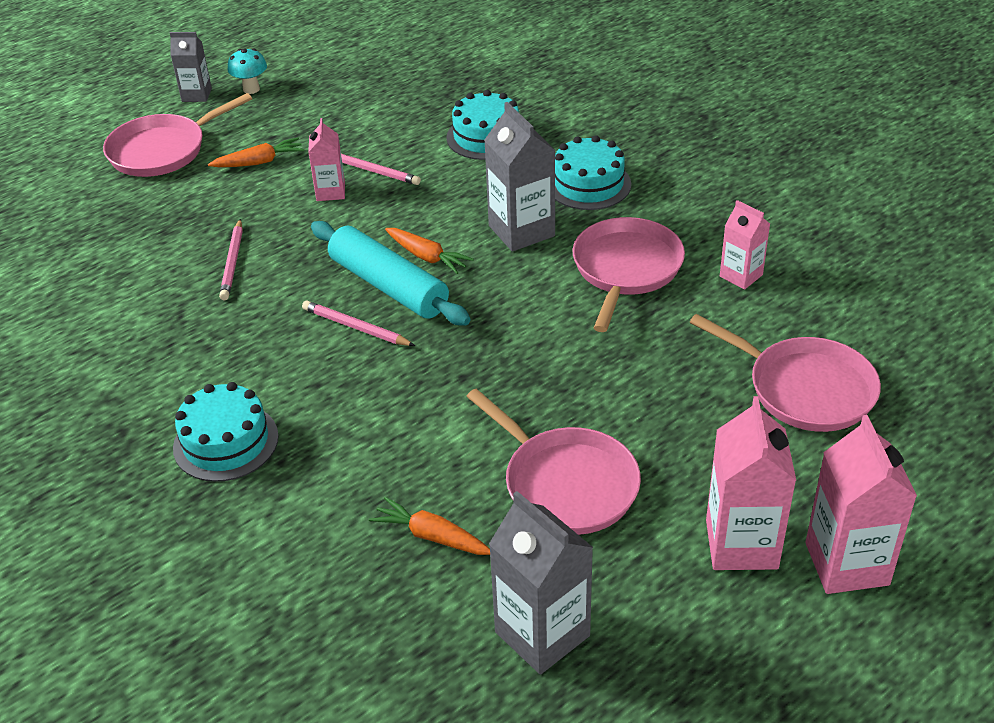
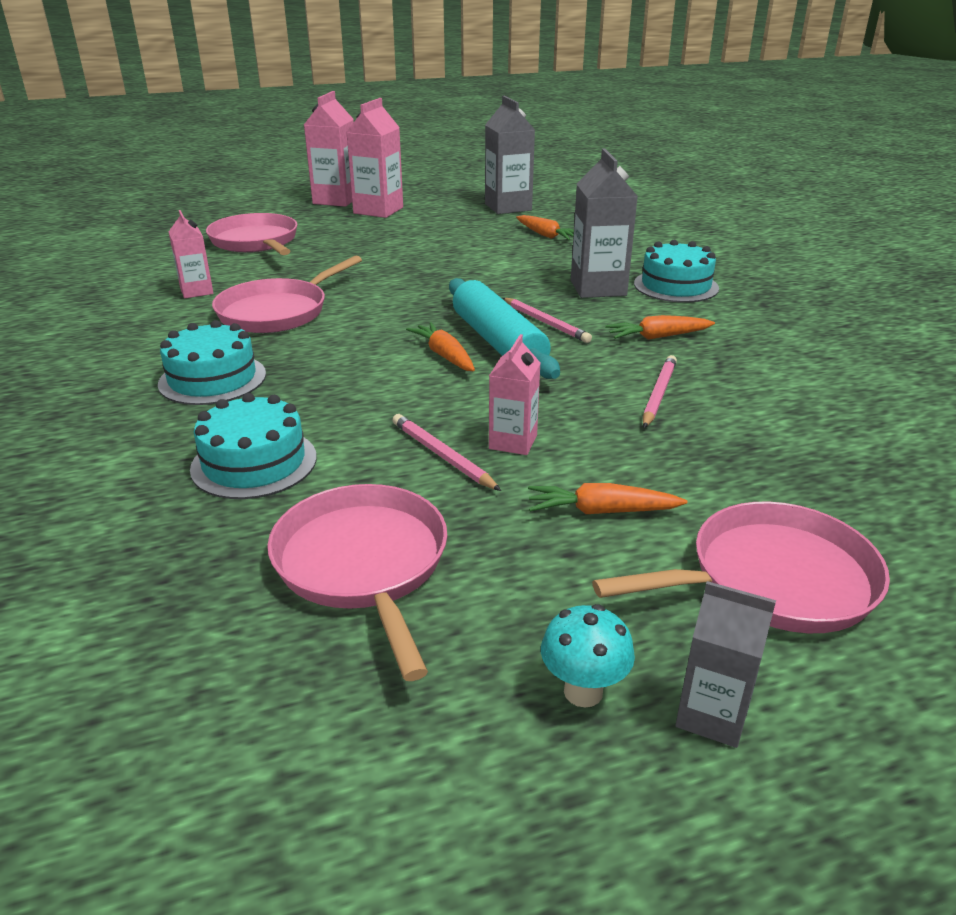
camera: 160 degrees left, 10 degrees down
pink pan [466,389,641,535] -> pink pan moved to [267,484,447,681]
grey carton [484,102,555,252] -> grey carton moved to [571,149,637,298]
none -> orange carrot [605,315,715,340]

